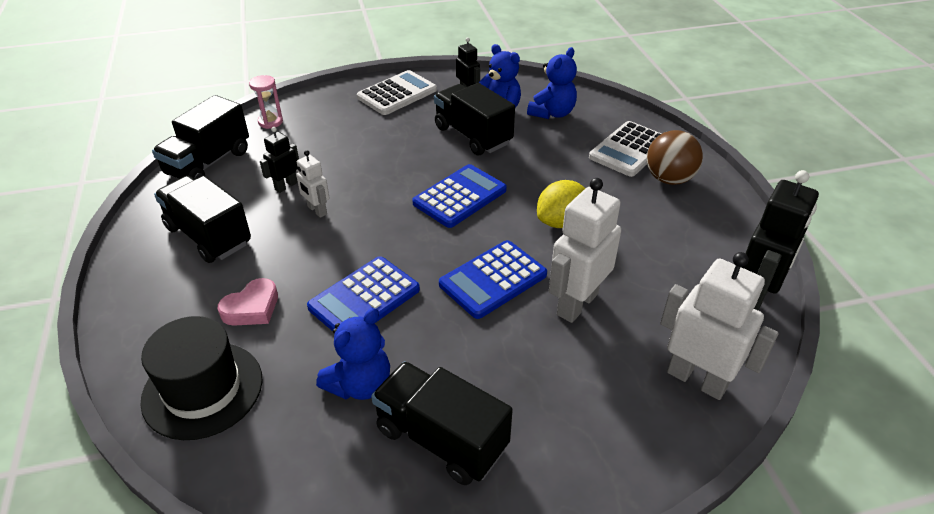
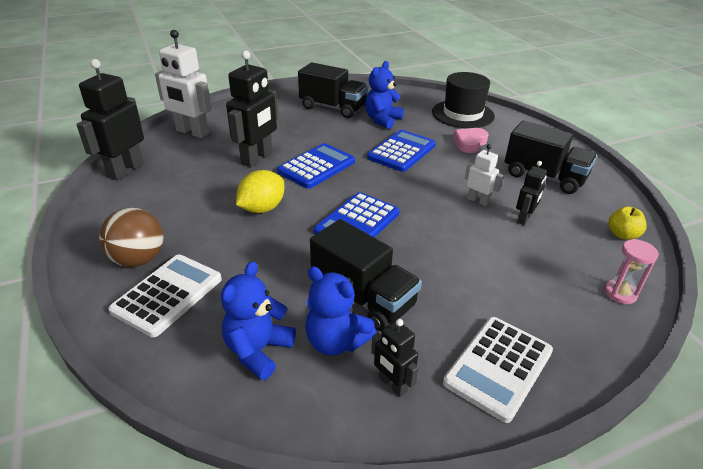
camera: 170 degrees right, 5 degrees down
black truck [152,95,249,179] -> yellow apple [608,206,647,240]
white robot [549,178,621,323] -> black robot [226,50,278,167]

